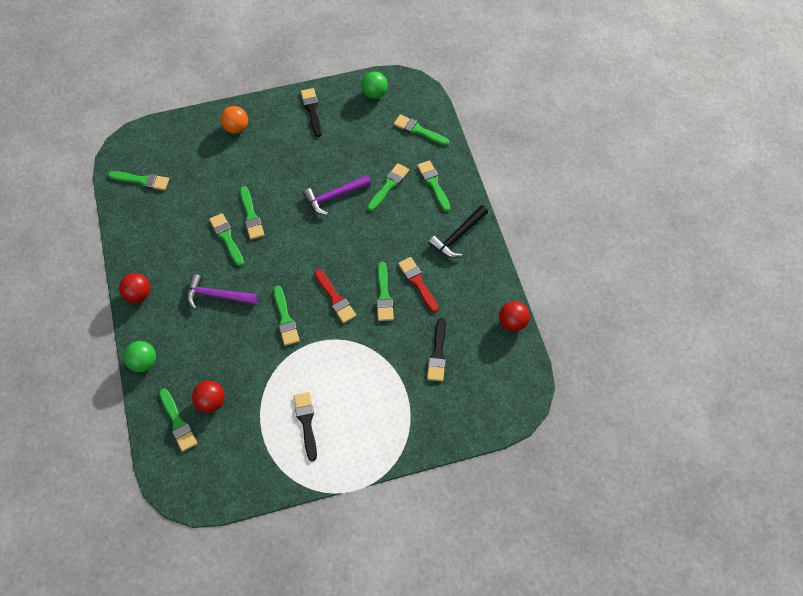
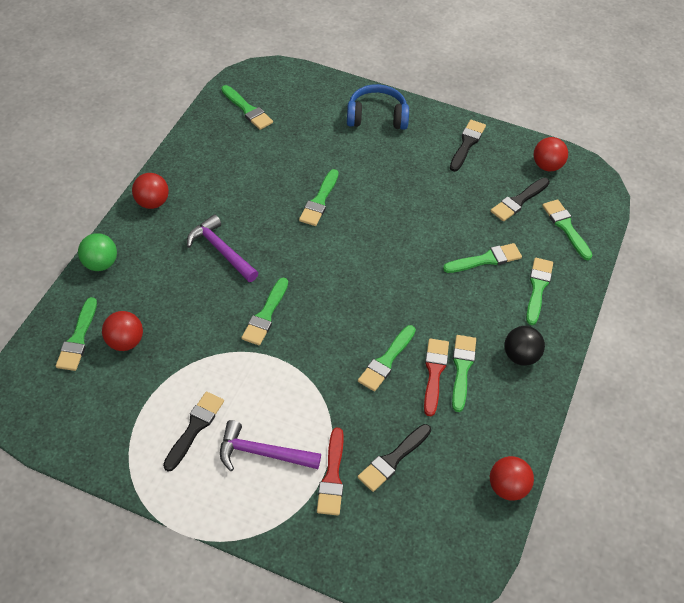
camera: 35 degrees right, 10 degrees down
green brush [209,213,244,266] -> green brush moved to [452,335,476,412]
orange ball [221,106,248,134] -> blue headphones [347,84,409,130]
purple hammer [303,175,371,215] -> purple hammer moved to [220,420,321,471]
red brush [314,269,356,323] -> red brush moved to [317,427,344,516]
green ball [361,72,388,99] -> red ball [534,137,568,171]
black hammer [428,205,488,258] -> black ball [505,326,545,366]
none -> black brush [491,178,550,221]

